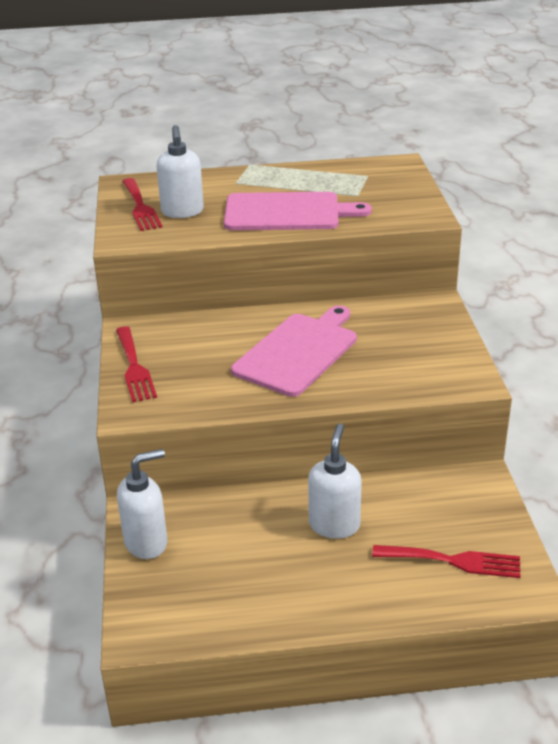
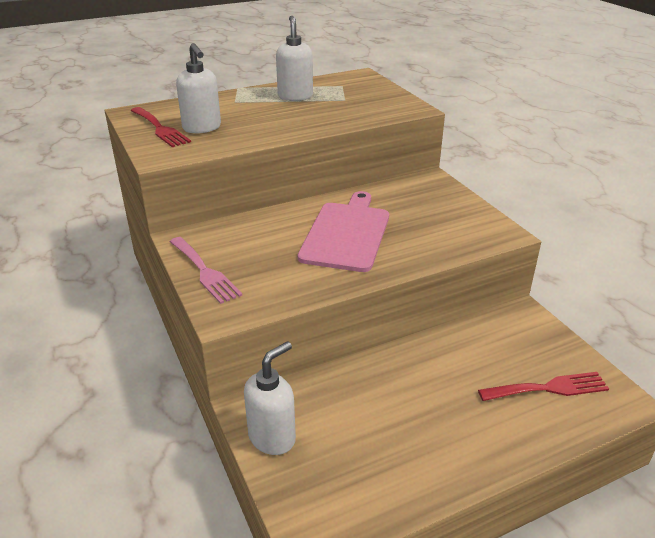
camera: 20 degrees left, 0 degrees up
red fork [116,326,157,402] -> pink fork [170,237,242,304]
pink cutting board [224,192,372,230] -> none
white soap dispenser [308,424,362,539] -> white soap dispenser moved to [276,16,313,101]

